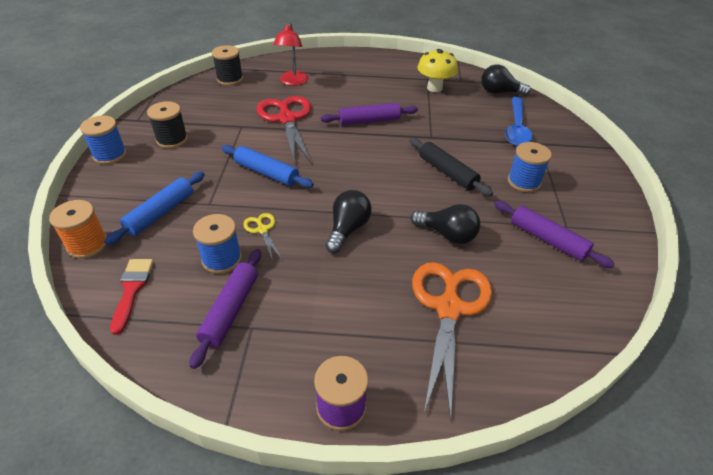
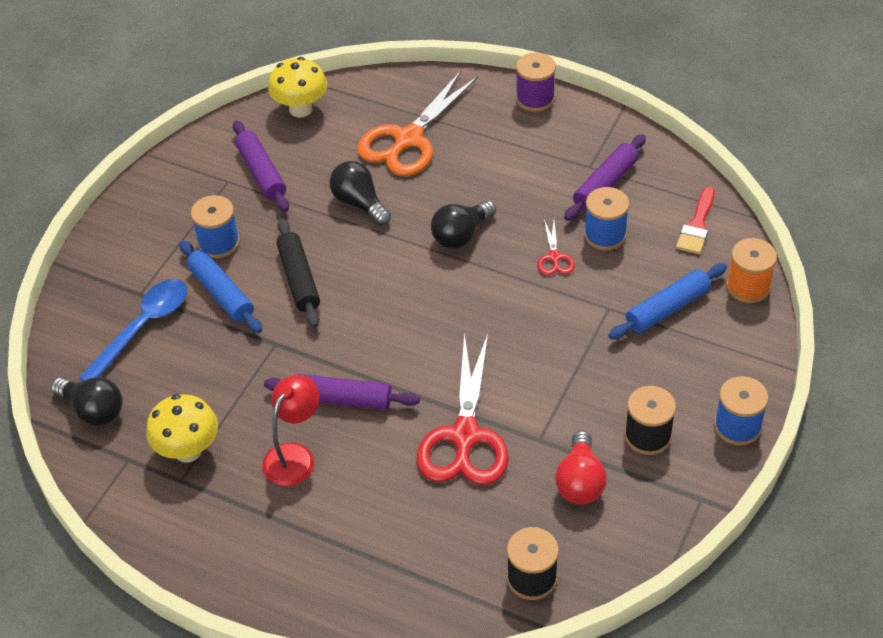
camera: 155 degrees left, 5 degrees up
blue rolling pin [222,145,314,188] -> blue rolling pin moved to [179,240,262,333]
yellow scissors [243,213,282,261] -> red scissors [537,219,575,276]
red lamp [273,22,308,86] -> red lamp moved to [262,375,320,486]
none -> yellow mushroom [268,57,327,118]
none -> red light bulb [555,431,607,504]

